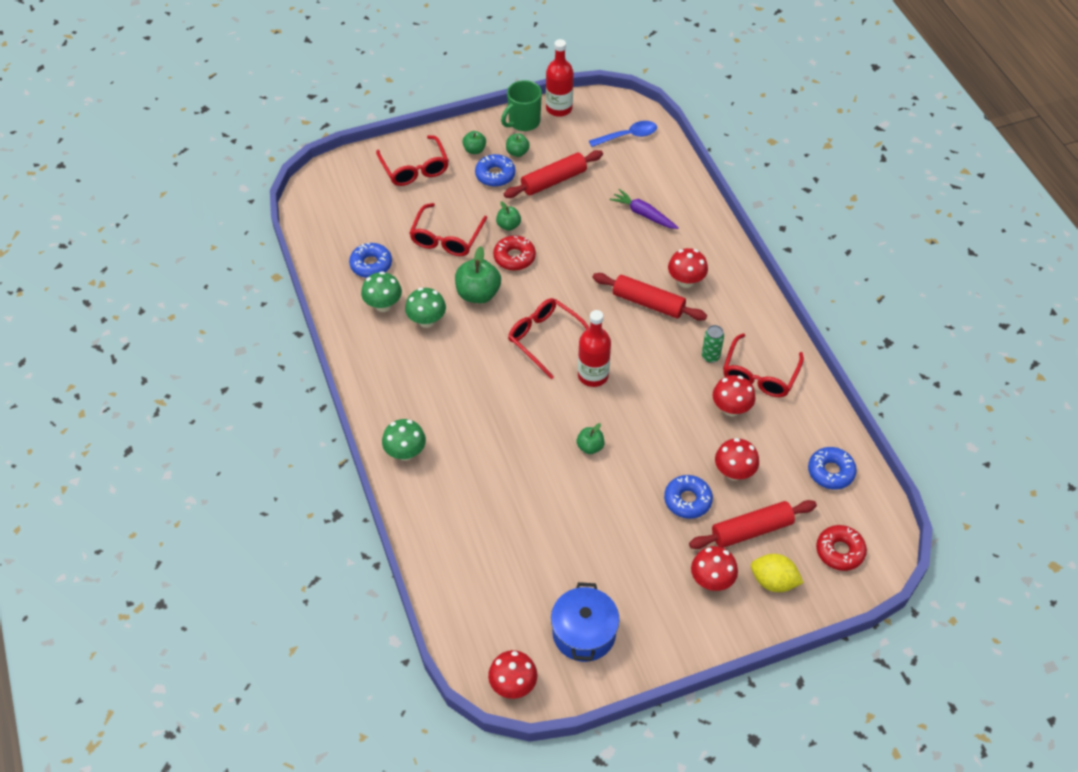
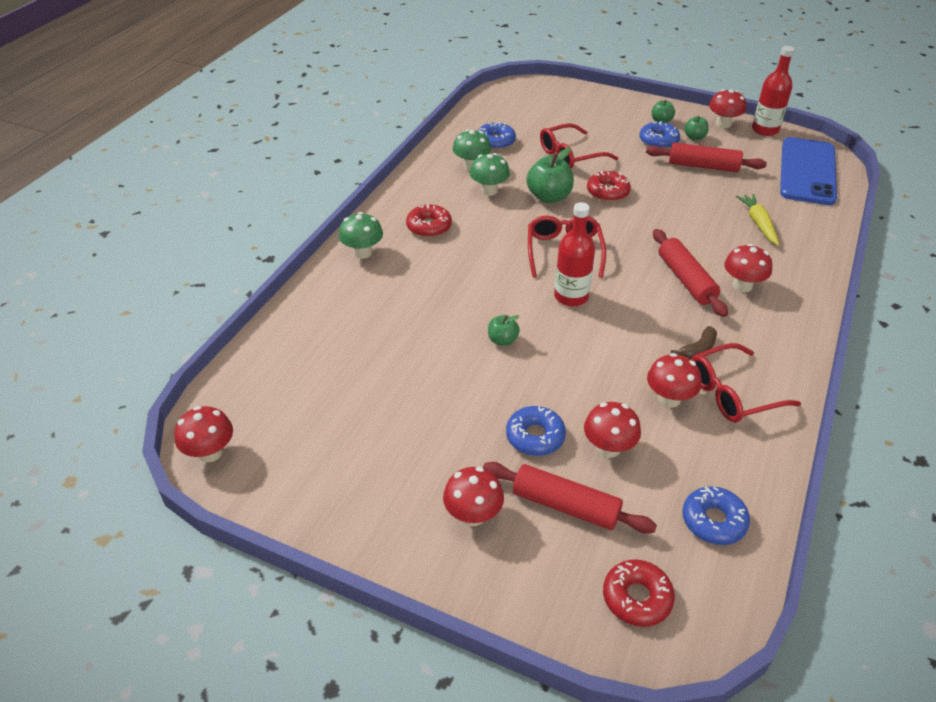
camera: 45 degrees right, 10 degrees down
red glasses [376,135,449,186] -> none
green apple [496,202,521,231] -> none
green mug [501,80,542,131] -> red mushroom [709,89,746,128]
blue pot [551,582,620,662] -> none
blue spoon [589,121,657,147] -> blue phone [780,137,837,205]
purple carrot [610,189,678,229] -> yellow carrot [736,194,779,246]
green can [702,325,724,363] -> brown banana [671,326,717,359]
yellow lemon [751,554,804,592] -> none
none -> red donut [406,204,452,237]

